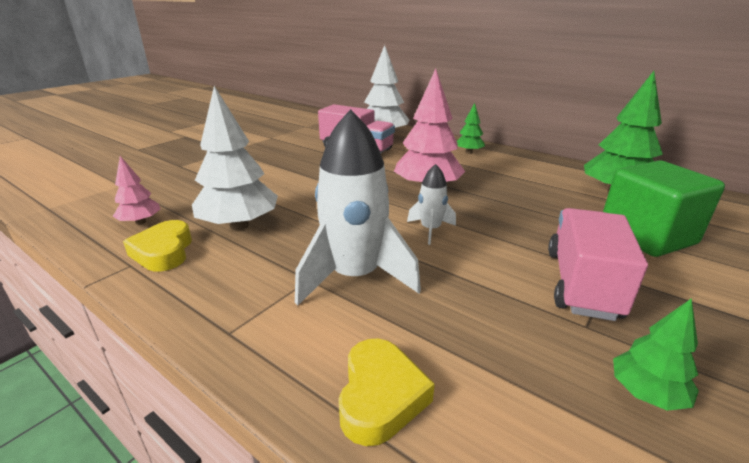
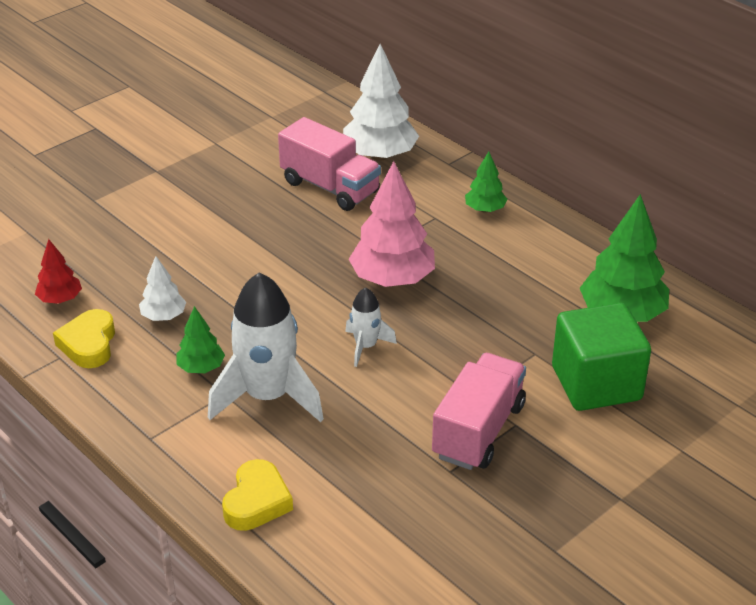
camera: 10 degrees right, 10 degrees up
pink tree [113,156,160,225] -> red tree [35,239,82,304]
white tree [192,86,278,230] -> white tree [139,256,186,321], size x0.53
green tree [613,298,699,411] -> green tree moved to [176,306,225,373]

